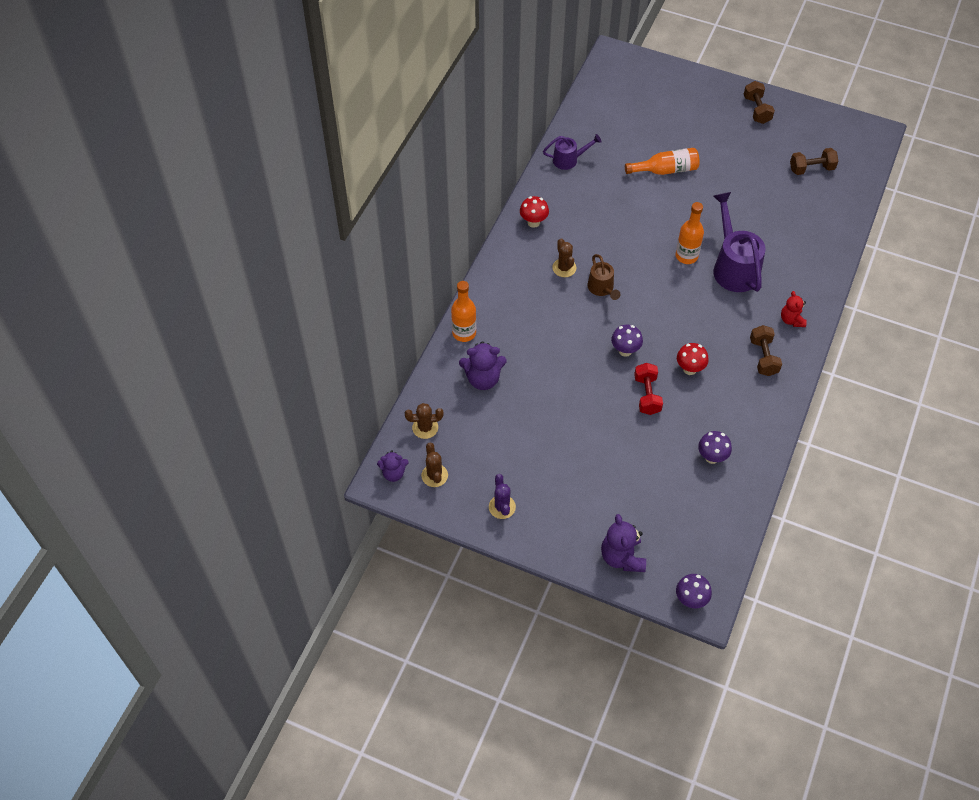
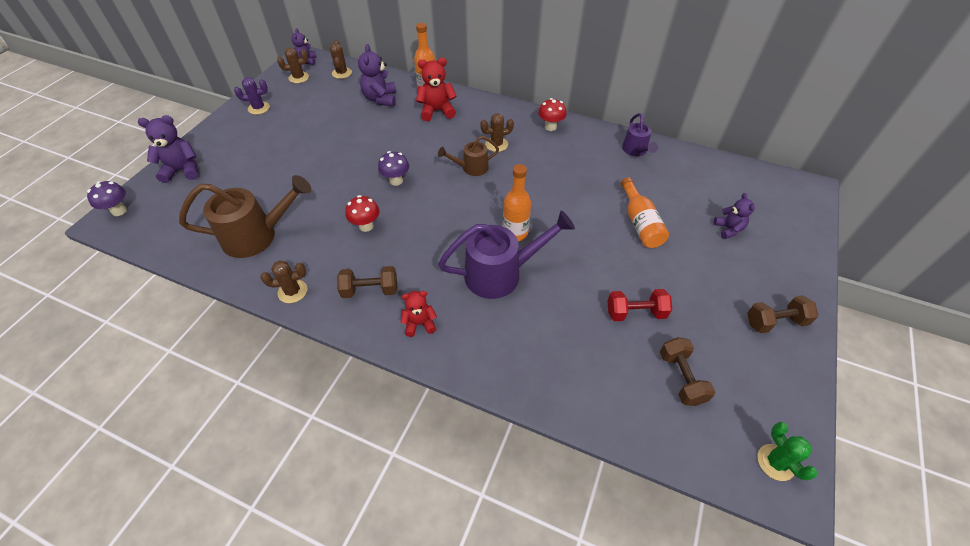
camera: 90 degrees right, 5 degrees down
red dumbbell [634,363,663,415] -> red dumbbell moved to [607,289,672,321]
purple mushroom [698,431,732,464] -> brown watering can [179,175,312,258]
none -> brown cactus [260,260,307,303]
none -> red teddy bear [416,57,457,121]
none -> purple teddy bear [714,193,755,239]
none -> green cactus [757,422,817,481]

